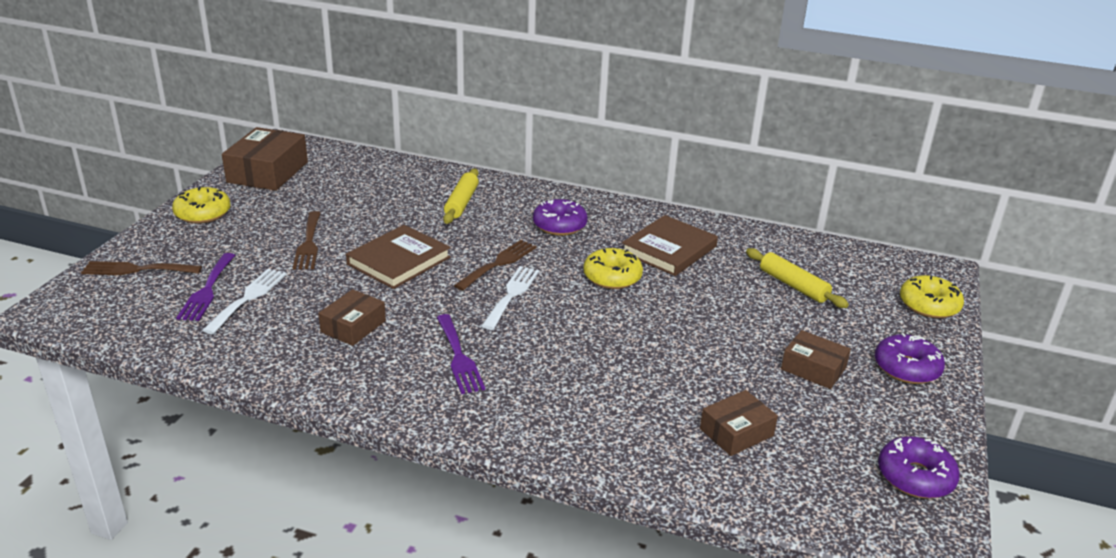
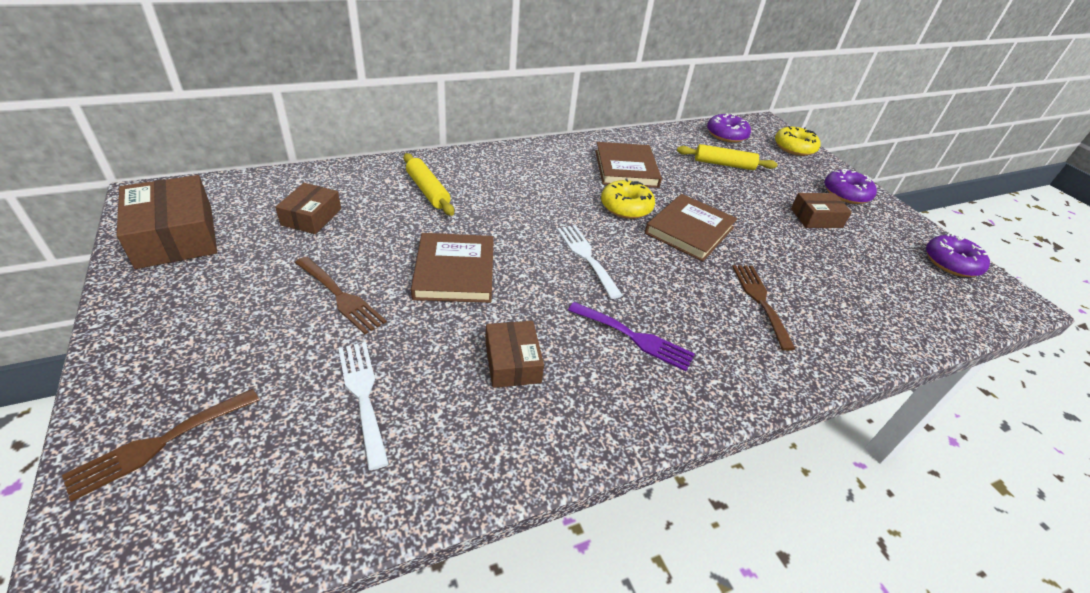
camera: 45 degrees left, 10 degrees up
yellow donut [172,187,231,224] -> none
purple fork [176,253,235,321] -> none
brown fork [454,240,537,291] -> brown fork moved to [732,265,795,351]
purple donut [533,199,588,236] -> purple donut moved to [707,113,751,143]
brown box [700,390,778,456] -> brown box moved to [275,183,341,234]
none -> brown book [645,194,737,262]

